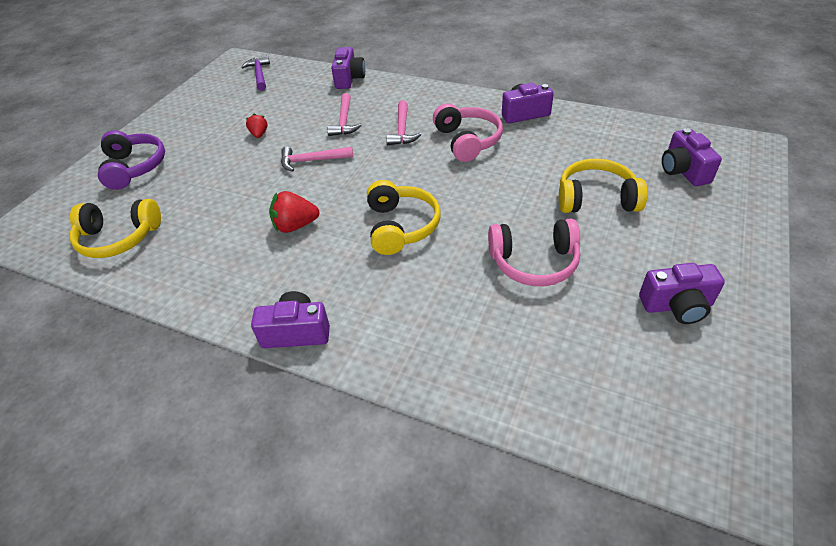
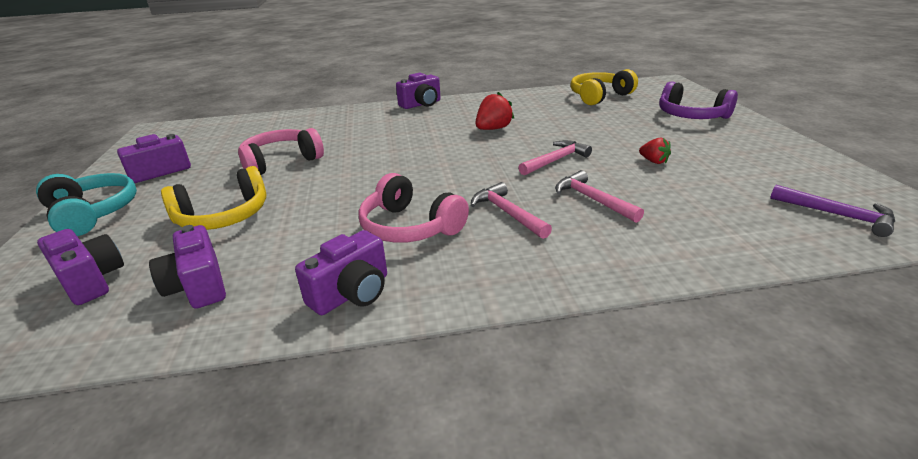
camera: 145 degrees right, 15 degrees down
purple camera [331,47,365,89] -> purple camera moved to [149,225,226,309]
yellow headphones [367,180,441,255] -> none
none -> turquoise headphones [36,173,137,236]

